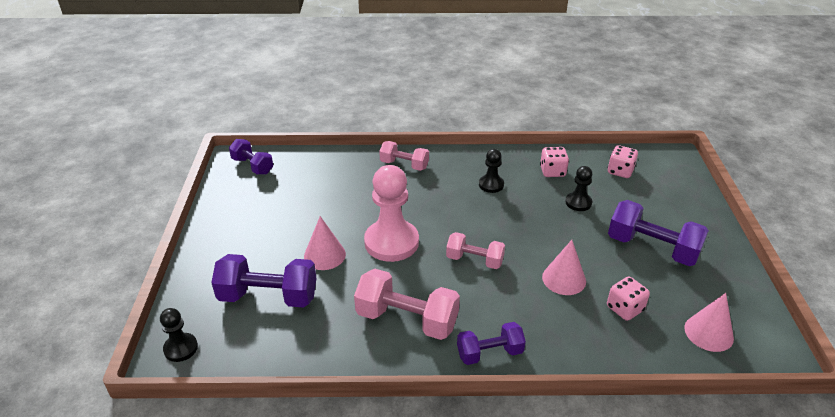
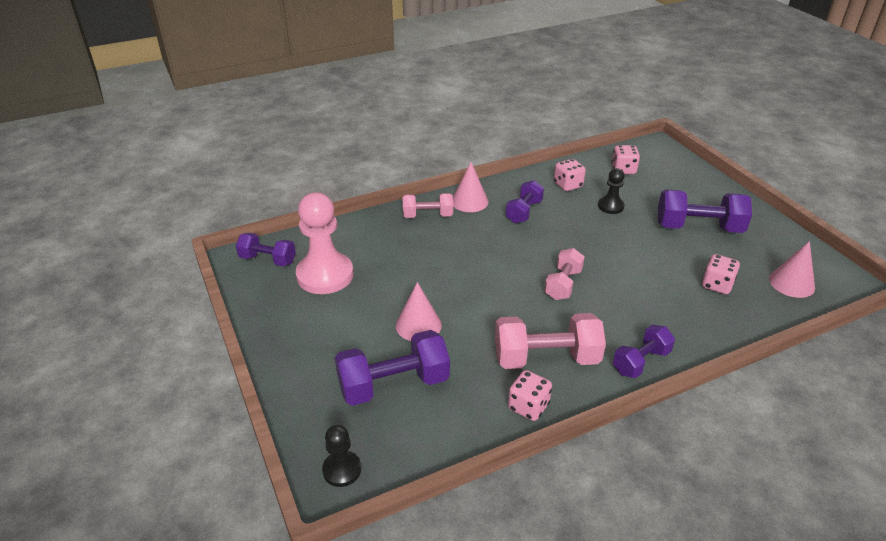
camera: 25 degrees left, 0 degrees up
pink pawn [364,165,419,262] -> pink pawn moved to [296,192,354,294]
pink dumbbell [446,232,505,269] -> pink dumbbell turned 60 degrees counterclockwise [545,248,585,300]
black pawn [479,149,504,193] -> purple dumbbell [505,180,544,224]
pink cone [542,240,586,295] -> pink cone moved to [453,162,488,212]
none -> pink dice [508,370,552,421]

